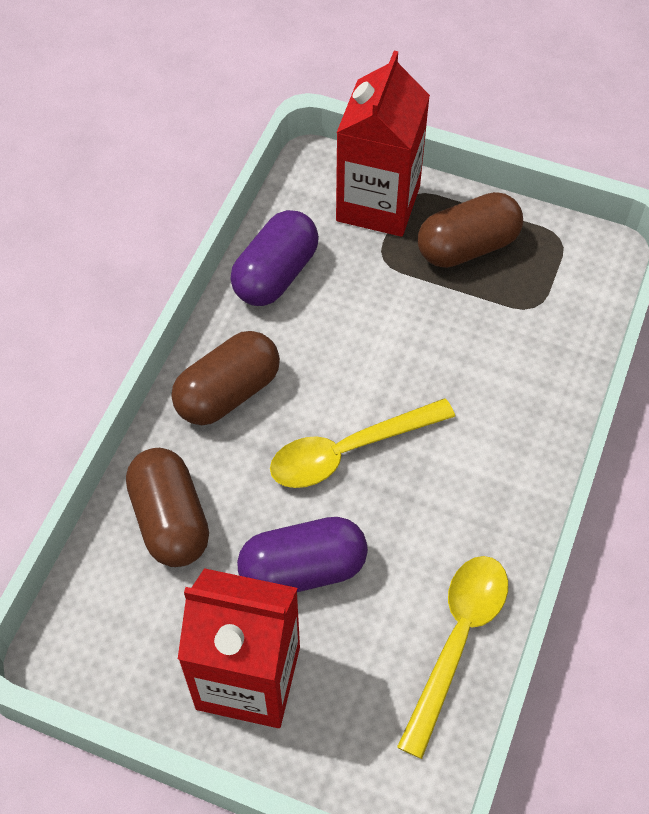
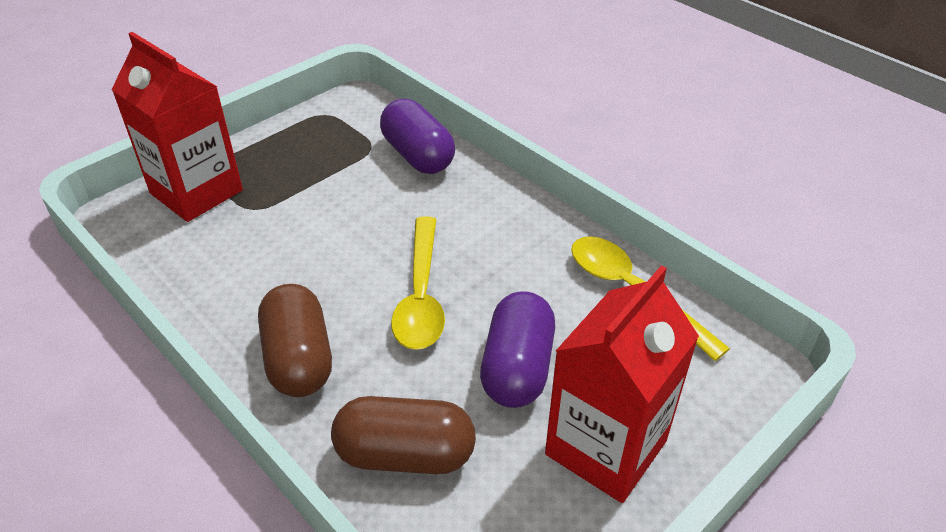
camera: 65 degrees left, 15 degrees down
purple capsule [230,210,319,306] -> purple capsule moved to [380,99,455,174]
brown capsule [418,192,523,268] -> none

